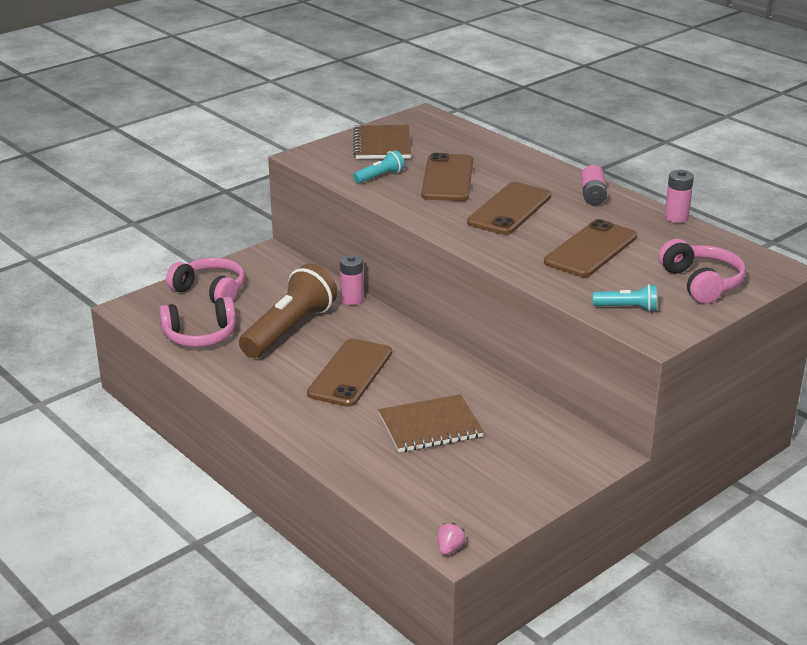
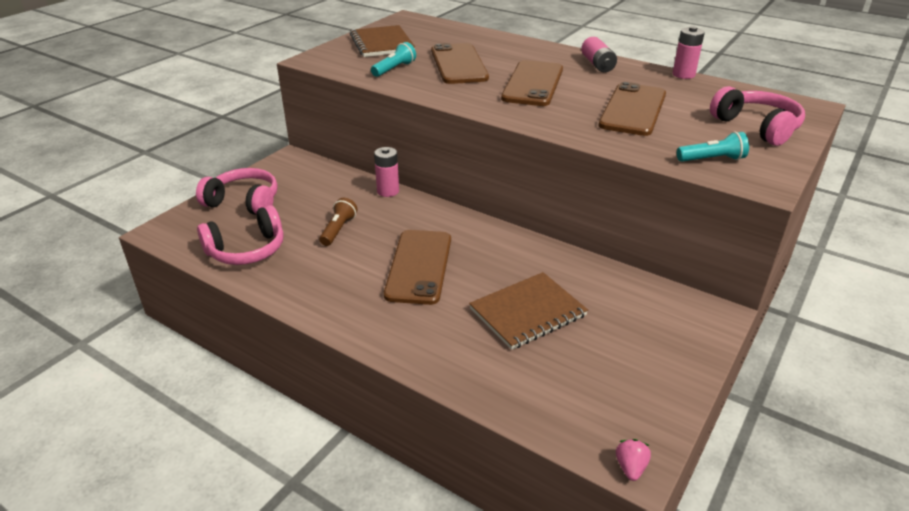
camera: 15 degrees left, 5 degrees up
brown flashlight [239,264,338,358] -> brown flashlight [319,198,357,246], size x0.46

